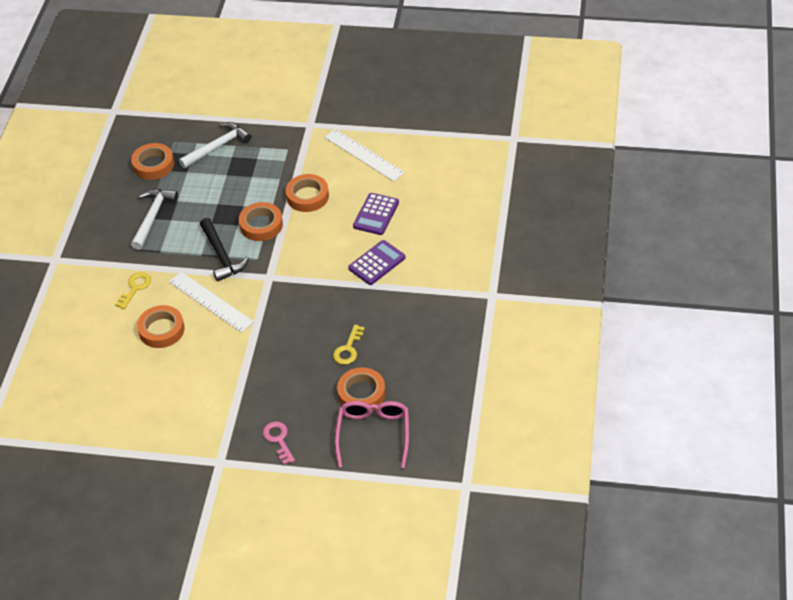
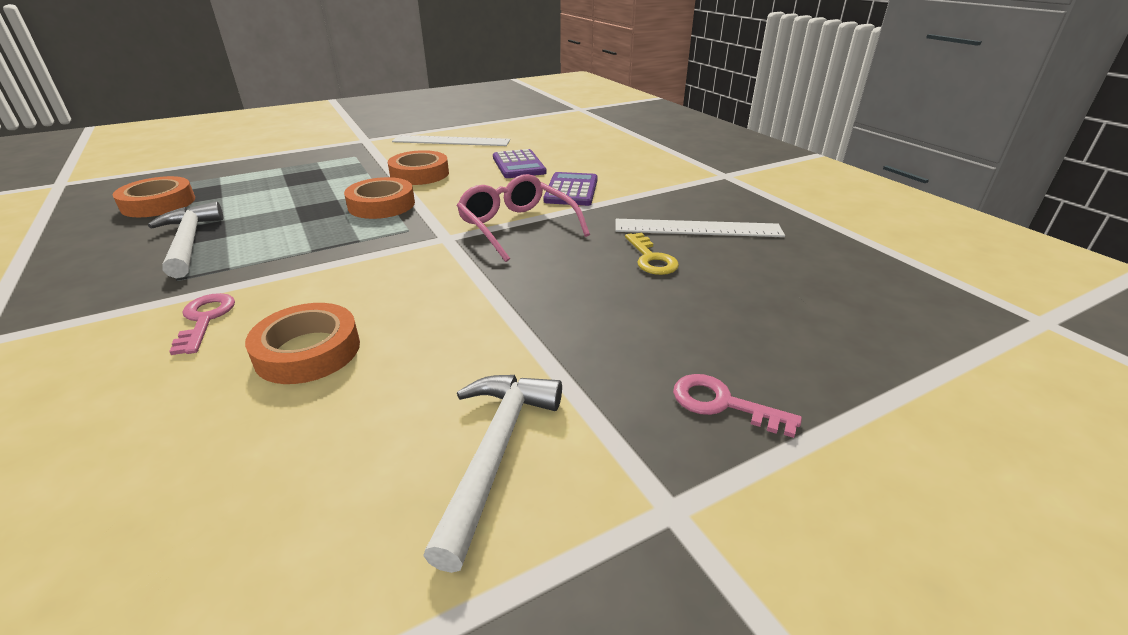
camera: 40 degrees left, 15 degrees down
yellow key [115,272,151,309] -> pink key [169,293,235,355]
white ruler [169,272,254,333] -> white ruler moved to [616,219,785,237]
white hammer [179,122,251,169] -> white hammer moved to [423,375,562,573]
black hammer [200,218,249,282] -> none
pink glasses [335,401,409,468] -> pink glasses moved to [457,174,590,262]
orange tape [337,367,386,411] -> none

